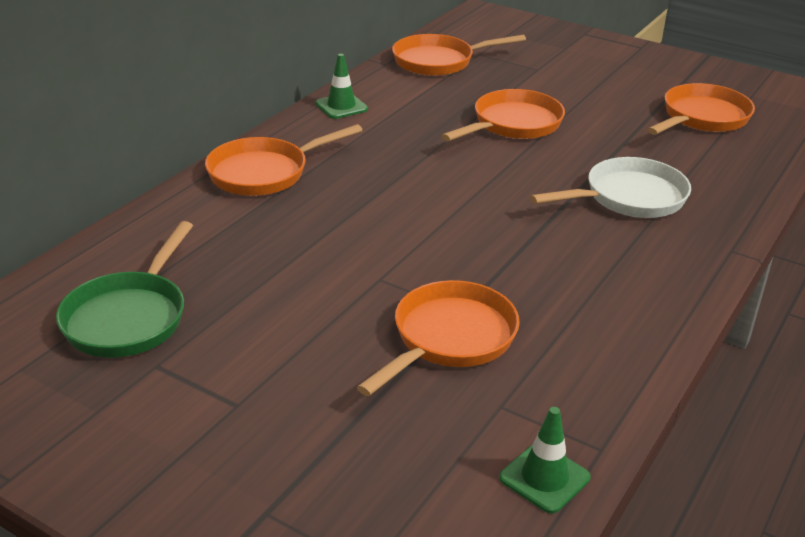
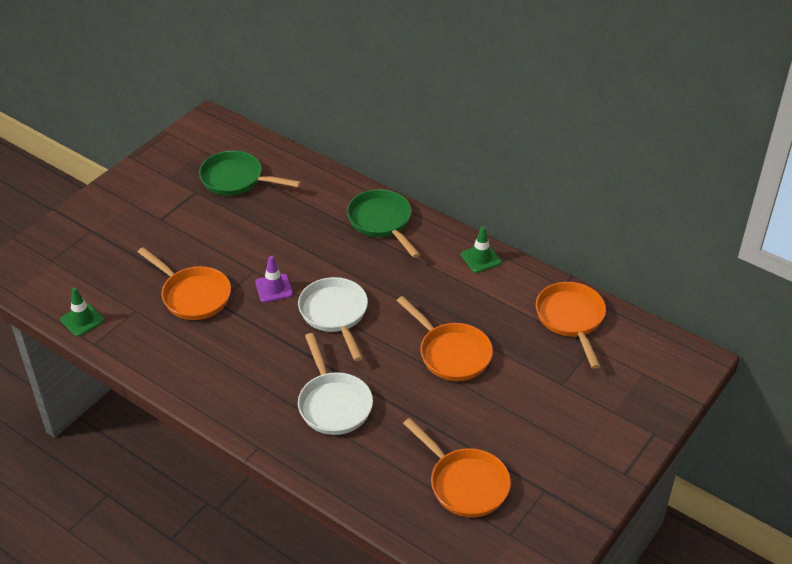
camera: 95 degrees right, 10 degrees up
orange pan [205,124,363,196] -> green pan [347,189,420,258]
none -> purple traffic cone [255,256,293,302]
none -> white pan [298,277,368,361]

